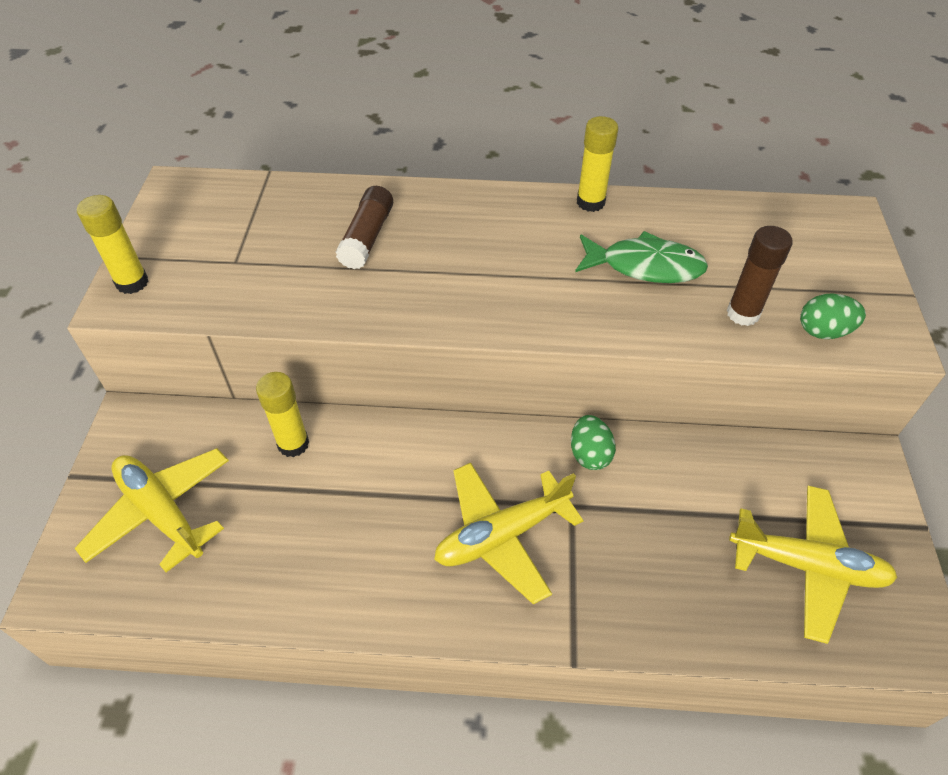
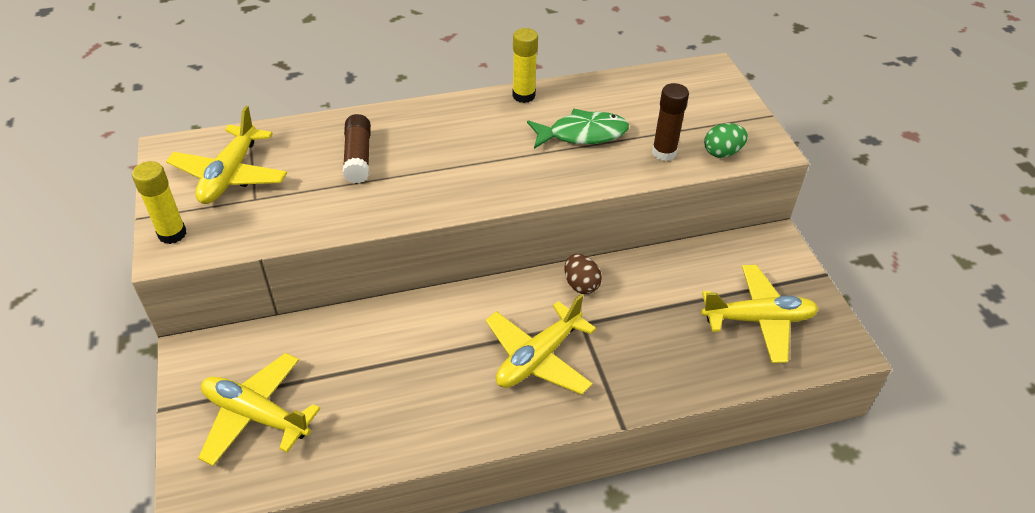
camera: 20 degrees left, 5 degrees down
yellow glue stick [256,372,309,457] -> none
green egg [571,415,616,470] -> brown egg [564,254,602,294]
none -> yellow plane [166,106,287,204]

